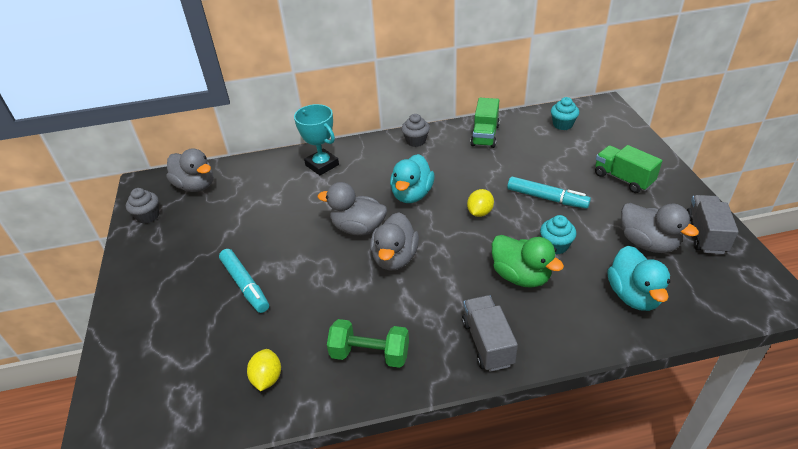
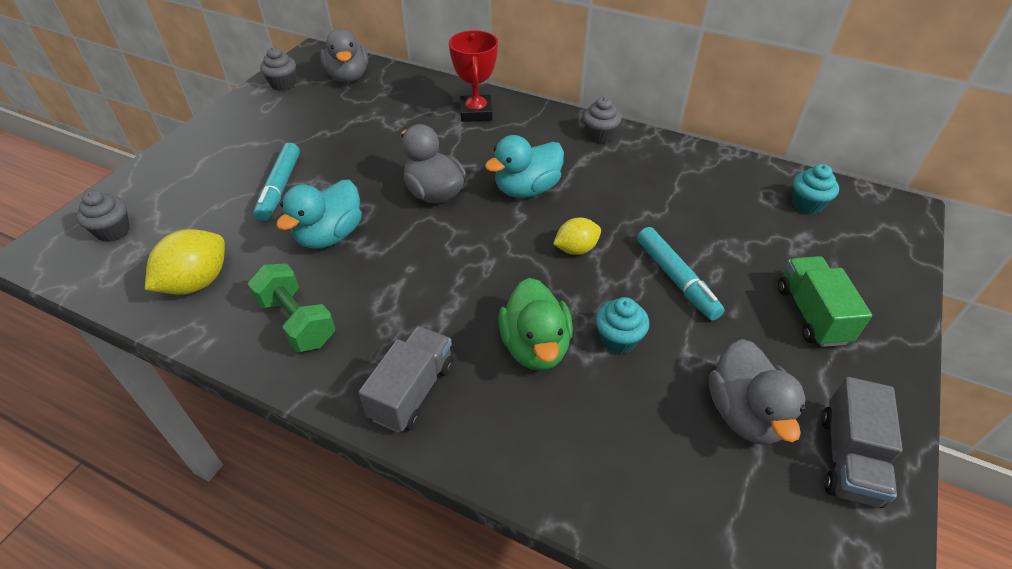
camera: 35 degrees right, 5 degrees up
yellow lemon [247,349,281,391] -> yellow lemon [145,229,225,295], size x1.56
turquoise trophy [294,104,339,175] -> red trophy [449,30,498,122]
grey duck [370,213,419,270] -> none
green truck [470,98,500,148] -> none
turquoise duck [608,246,670,311] -> turquoise duck moved to [276,180,362,249]
grey truck [687,195,739,254] -> grey truck turned 150 degrees clockwise [822,377,903,508]
none -> grey cupcake [76,190,130,242]

